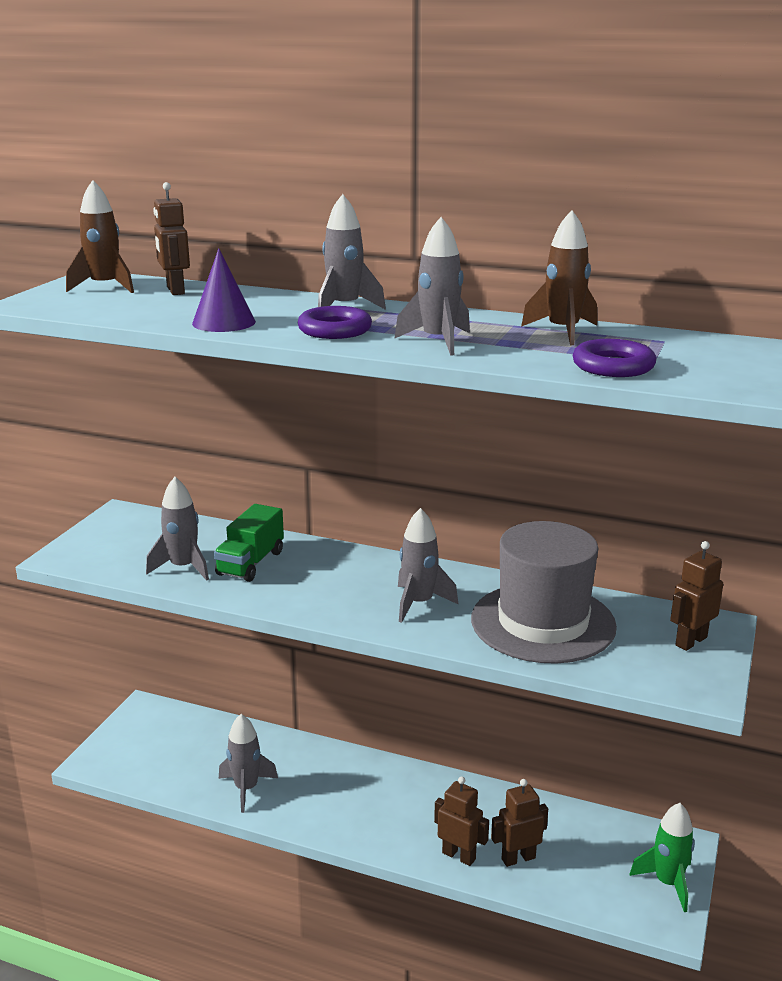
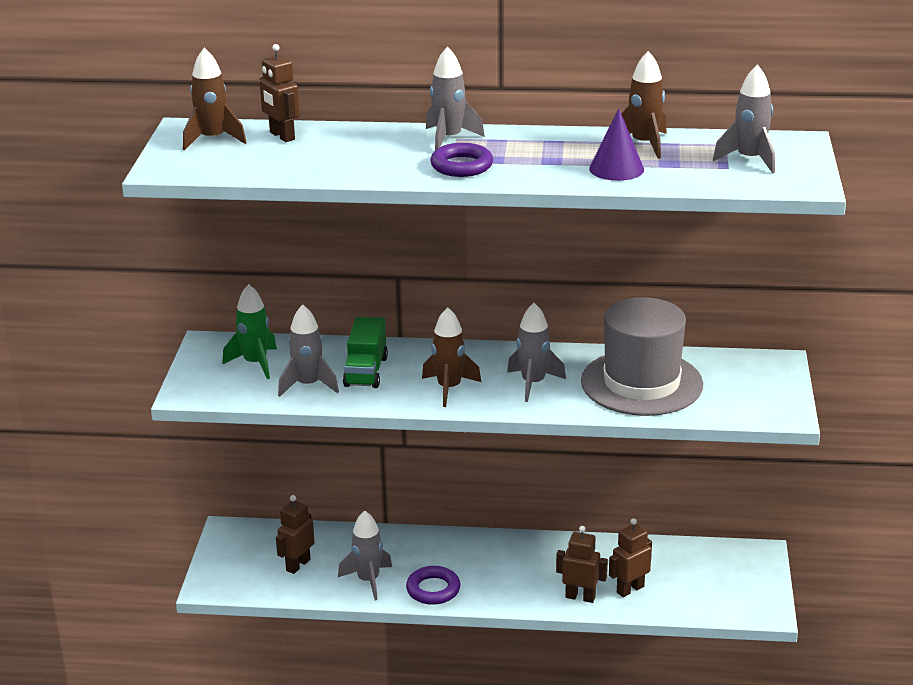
camera: 15 degrees left, 5 degrees up
purple cone [192,248,256,332] -> purple cone moved to [589,109,644,181]
grey rocket [394,217,470,356] -> grey rocket moved to [713,64,775,173]
purple ring [573,339,656,377] -> purple ring moved to [406,566,460,605]
green rocket [629,803,695,912] -> green rocket moved to [222,284,277,379]
brown robot [670,541,723,651] -> brown robot moved to [276,495,315,574]
none -> brown rocket [422,307,481,407]

